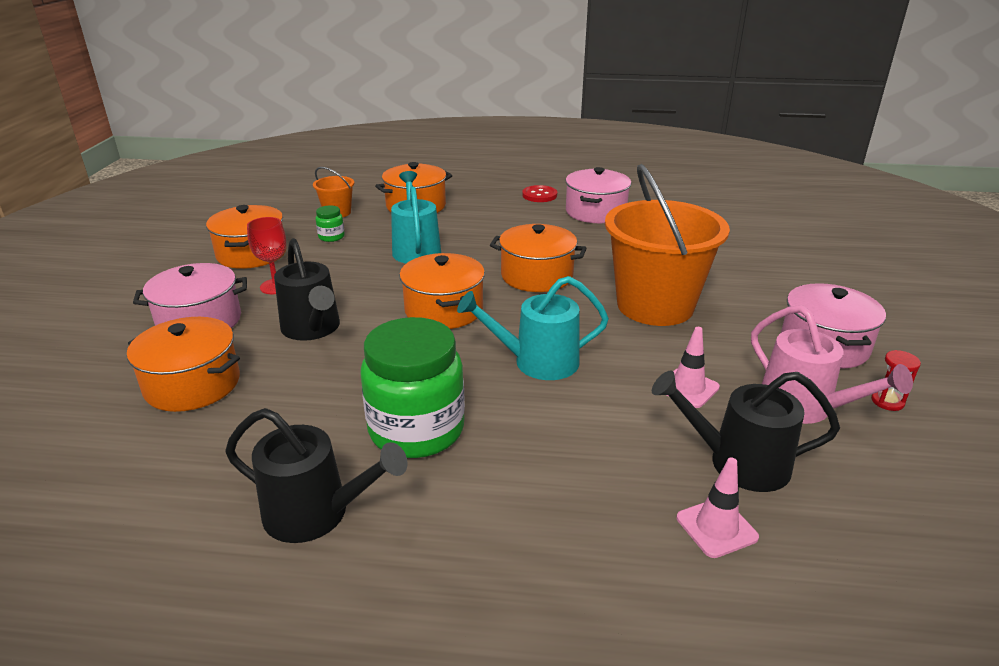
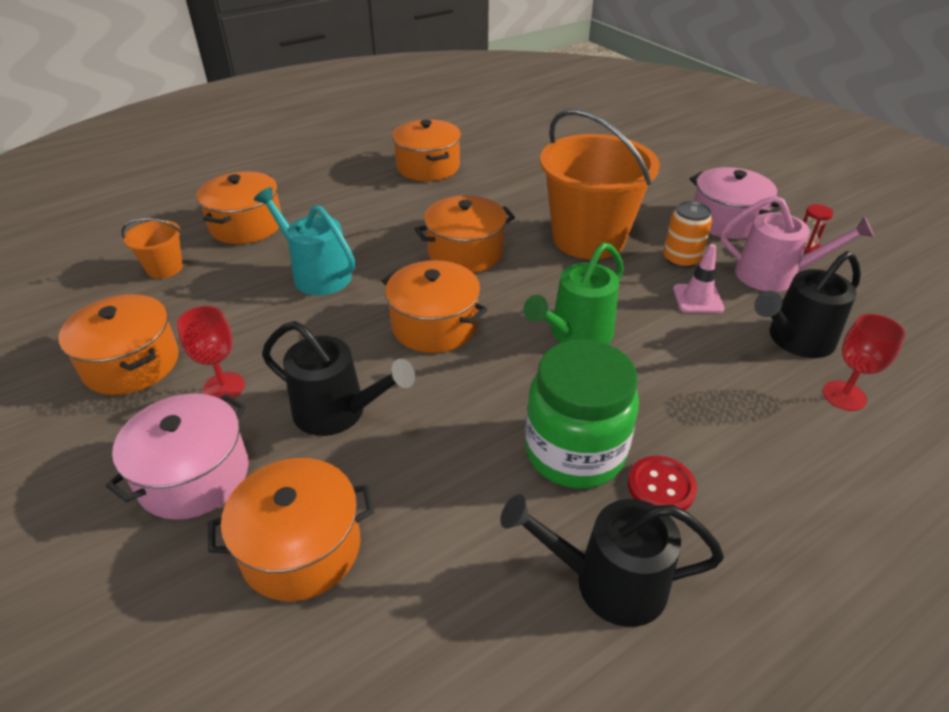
camera: 40 degrees left, 10 degrees up
black watering can [225,408,408,543] -> black watering can turned 150 degrees counterclockwise [500,494,724,627]
green jar [316,205,345,242] -> none
turquoise watering can [457,276,609,380] -> green watering can [523,242,624,344]
red button [522,185,557,202] -> red button moved to [628,456,697,511]
pink pot [565,167,631,223] -> orange pot [392,119,461,181]
pink traffic cone [677,458,759,558] -> red goblet [823,314,905,411]
none -> orange can [663,201,712,269]

